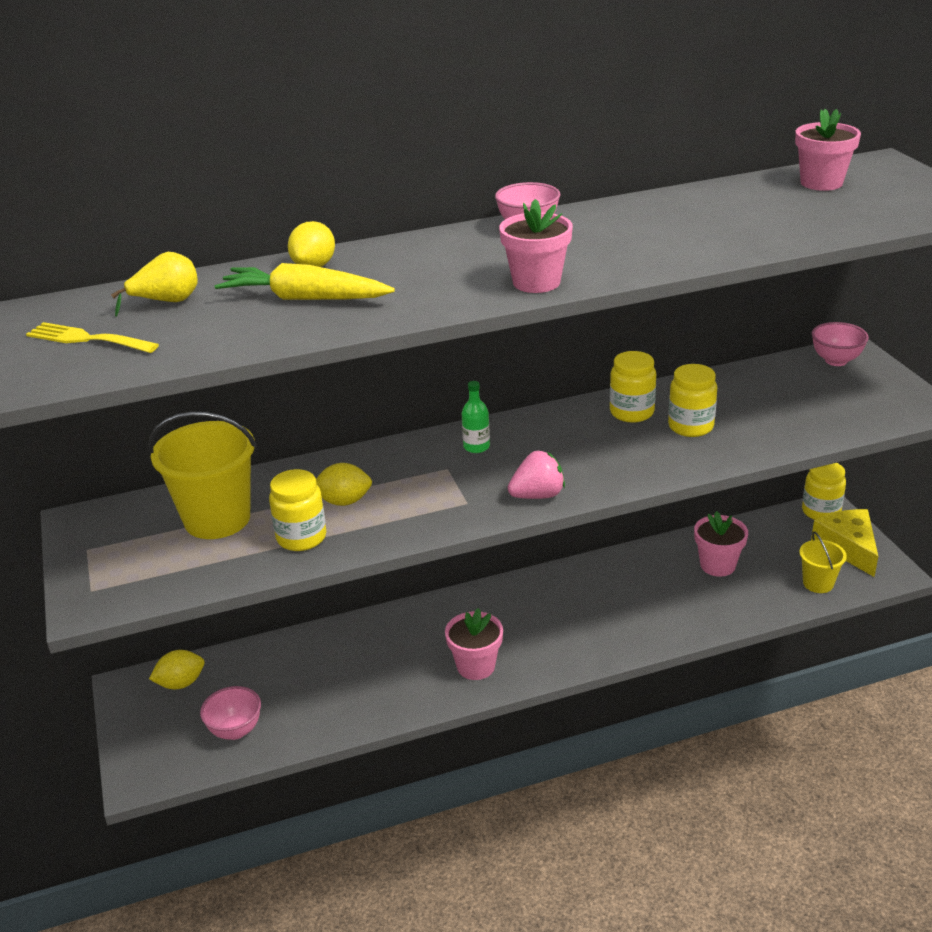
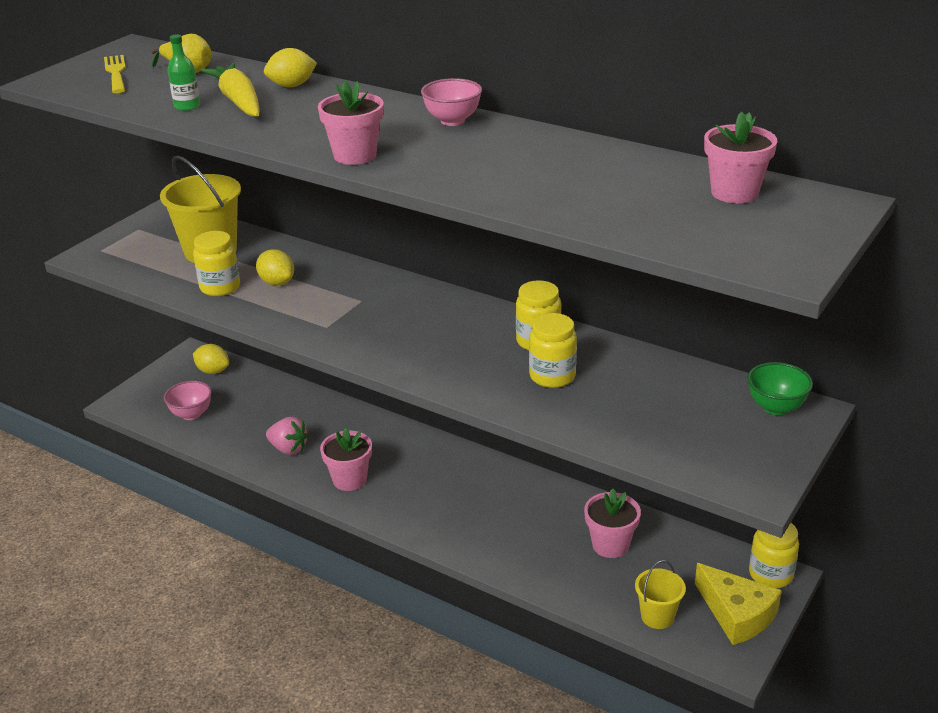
camera: 50 degrees right, 0 degrees up
green bottle [462,381,490,453] -> green bottle moved to [168,34,200,111]
pink strawberry [507,451,565,499] -> pink strawberry moved to [266,417,309,455]
yellow cheese [811,509,878,577] -> yellow cheese turned 105 degrees clockwise [695,563,782,645]
pink bowl [812,322,869,366] -> green bowl [747,362,813,416]

